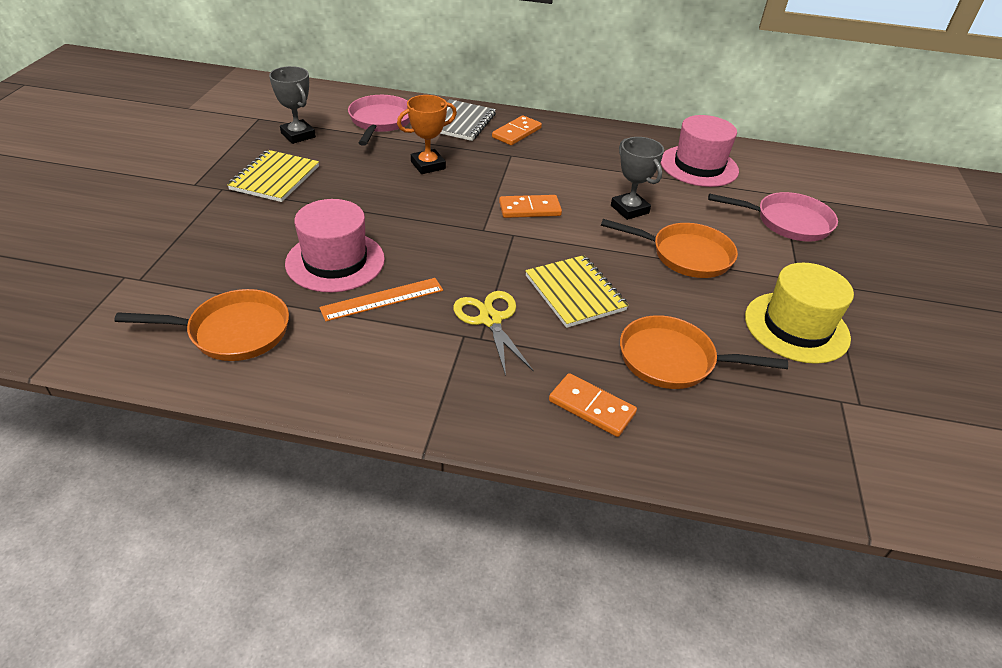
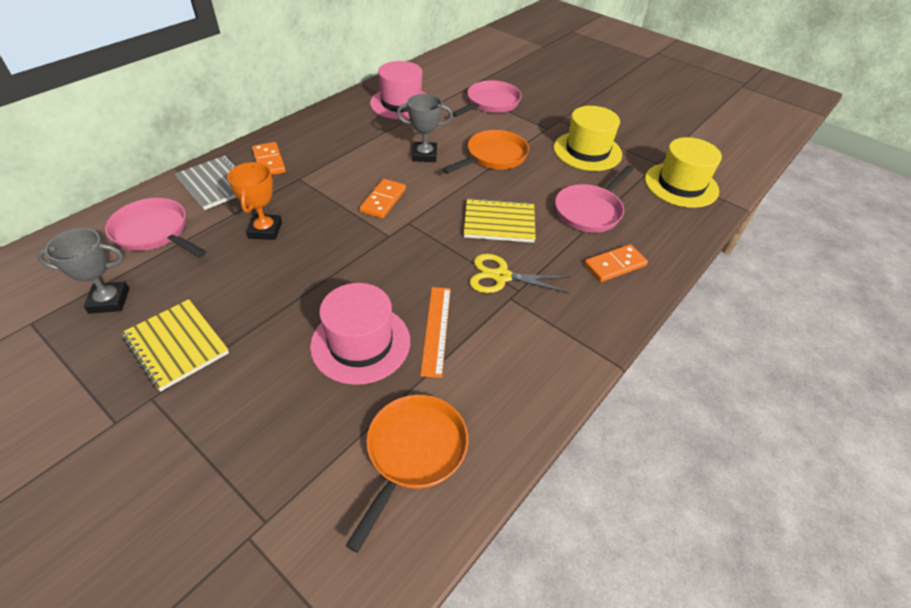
camera: 60 degrees left, 5 degrees up
orange pan [620,315,788,389] -> pink pan [555,165,634,233]
none -> yellow hat [645,137,722,208]

